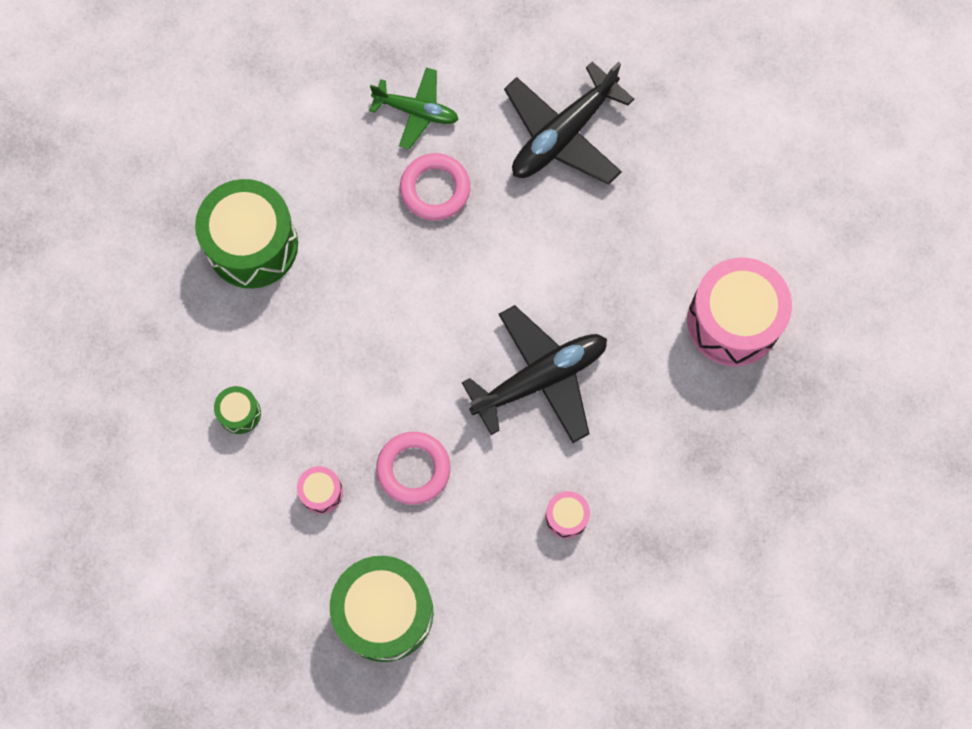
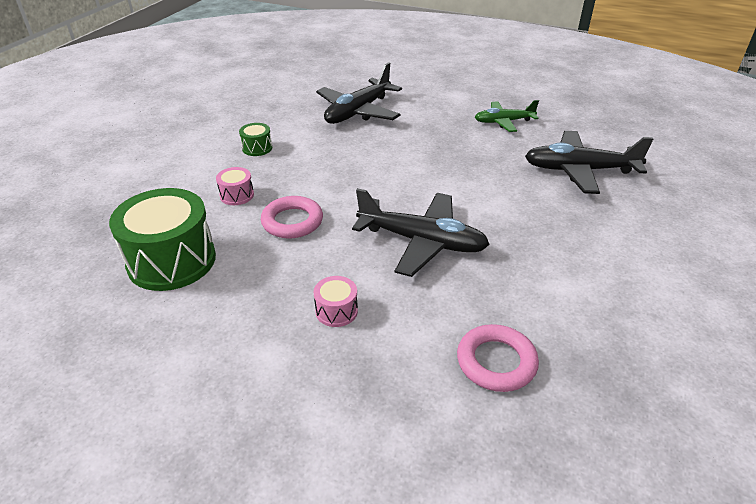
camera: 50 degrees right, 35 degrees down
green drum [195,179,298,289] -> black plane [316,62,402,124]
green plane [369,68,459,150] -> green plane turned 105 degrees clockwise [475,100,539,132]
pink ring [400,153,470,220] -> pink ring moved to [457,324,539,392]
pink drum [687,257,792,366] -> none

